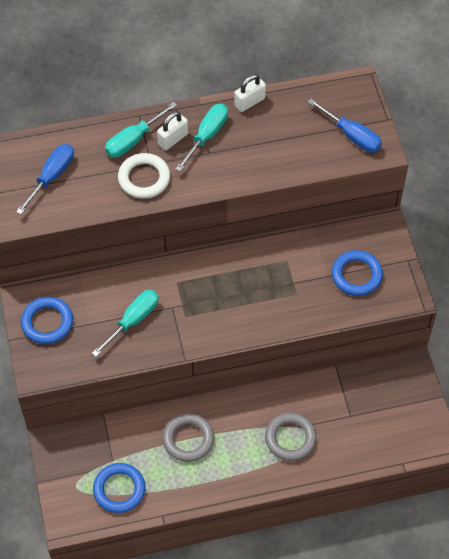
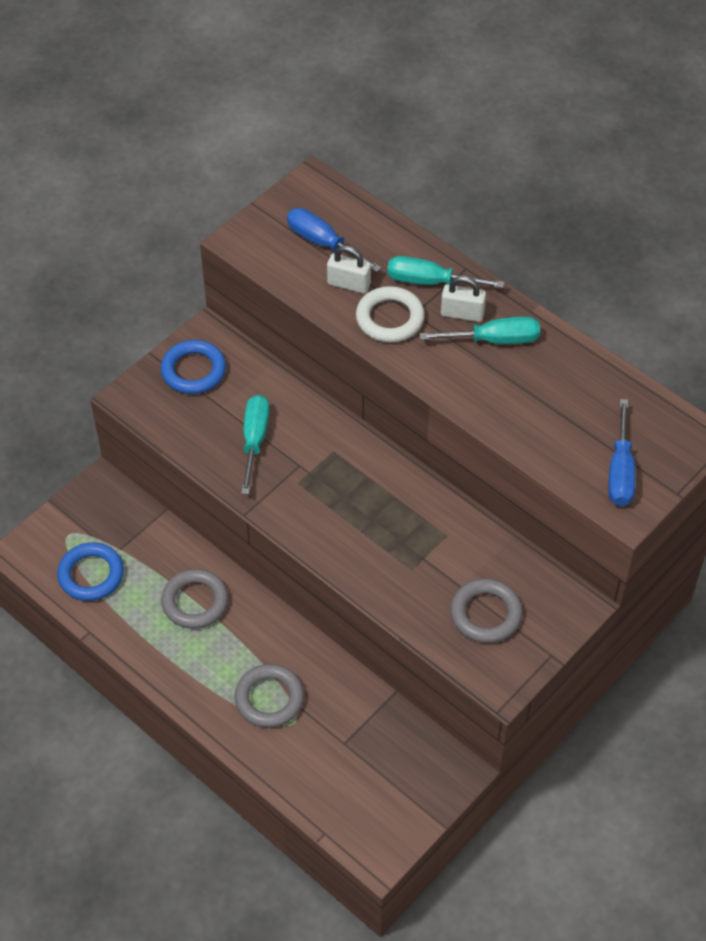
camera: 55 degrees right, 5 degrees down
blue screwdriver [16,144,74,215] -> blue screwdriver turned 135 degrees counterclockwise [287,208,382,272]
turquoise screwdriver [92,290,159,357] -> turquoise screwdriver turned 90 degrees counterclockwise [241,395,270,494]
white padlock [234,74,266,112] -> white padlock moved to [327,246,371,293]
blue ring [332,250,383,296] -> grey ring [450,579,523,643]

